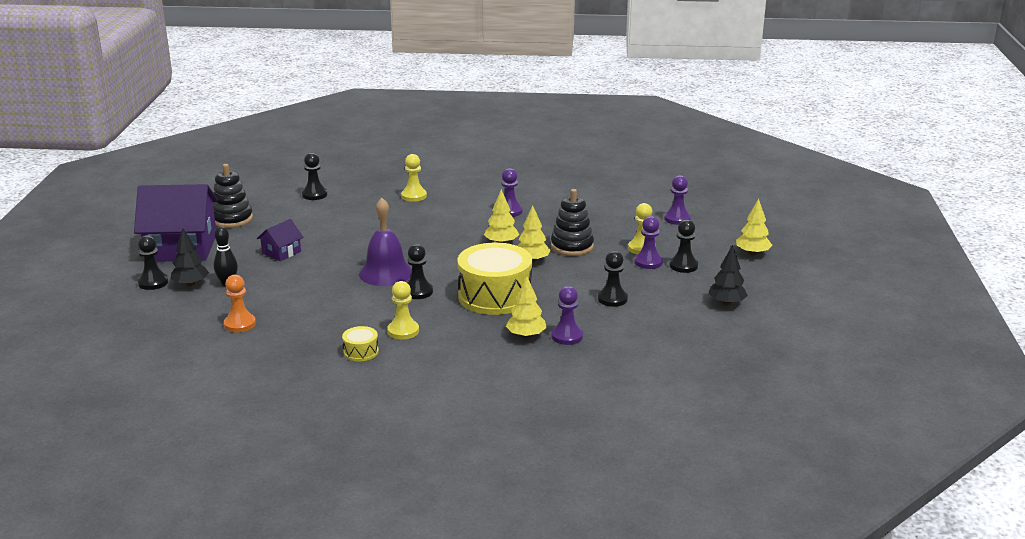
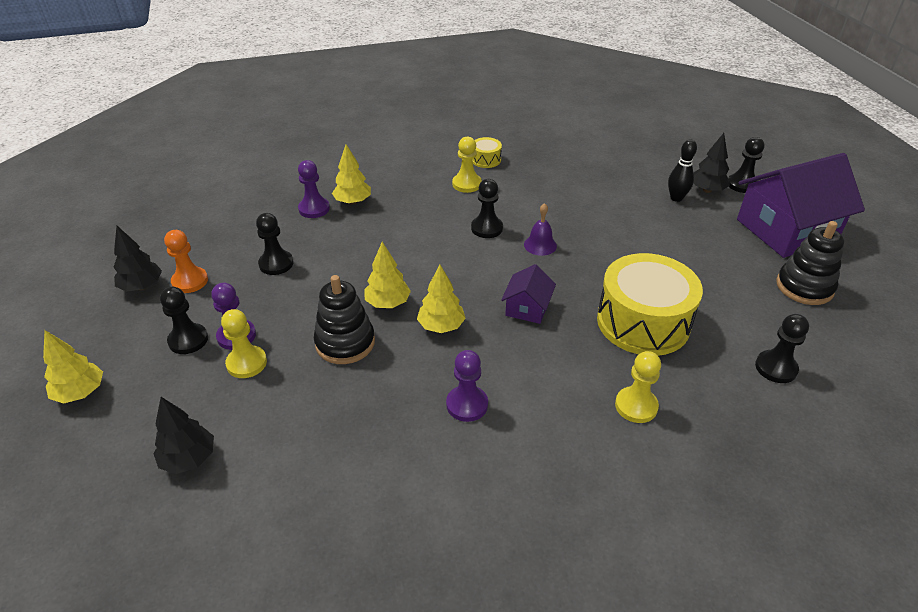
camera: 160 degrees right, 15 degrees up
orange pawn [224,275,256,332] -> orange pawn moved to [164,230,208,293]
purple house [257,219,304,261] -> purple house moved to [501,264,556,324]
purple bell [359,198,412,286] -> purple bell [524,203,557,256], size x0.54
yellow drum [457,243,532,315] -> yellow drum moved to [597,253,703,356]
purple pawn [664,175,691,225] -> black tree [153,397,214,474]

